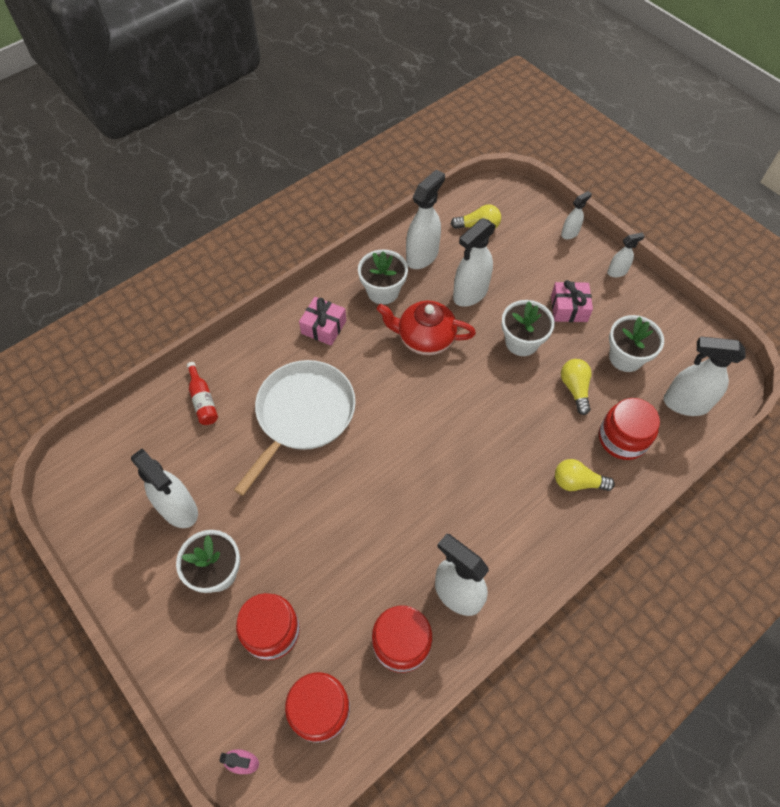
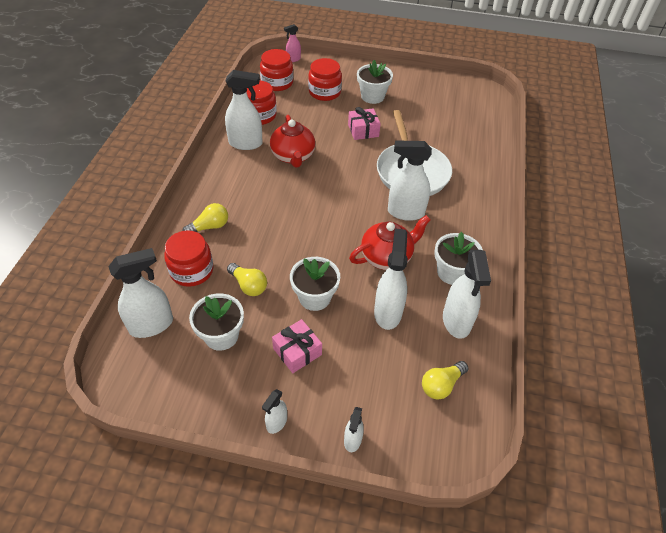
camera: 140 degrees right, 10 degrees down
white spray bottle [131,449,198,528] -> white spray bottle moved to [388,141,432,221]
red bottle [187,362,218,425] -> none
pink gift [299,297,346,346] -> pink gift moved to [348,107,381,140]
none -> red teapot [270,115,315,168]

